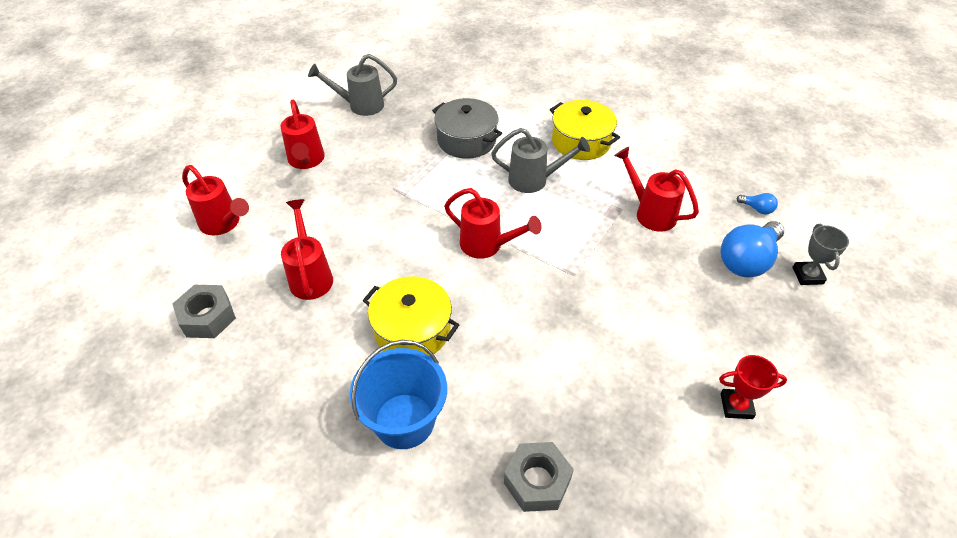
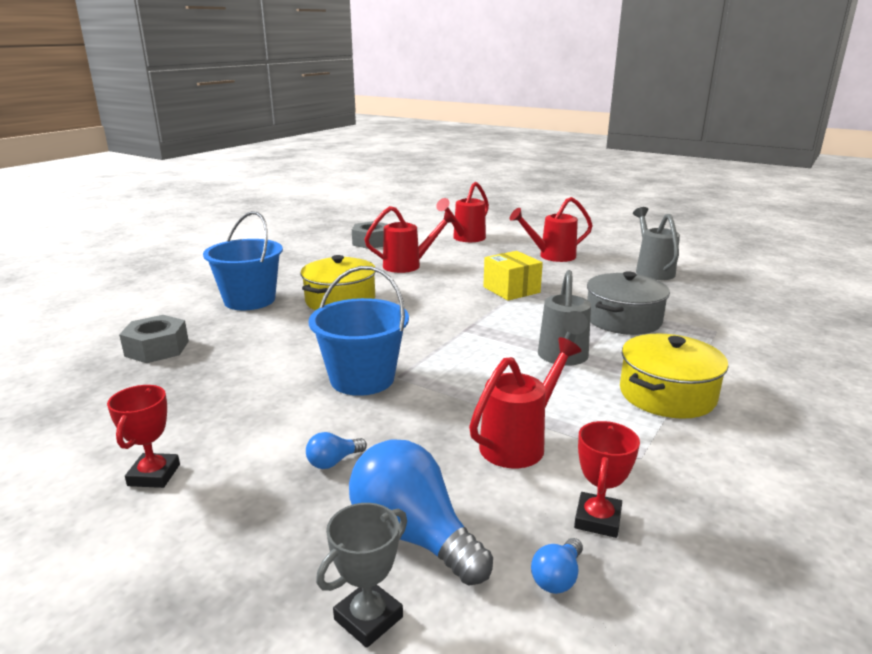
camera: 90 degrees right, 25 degrees down
red watering can [444,188,542,259] -> none
grey trophy [792,224,849,285] -> grey trophy turned 45 degrees counterclockwise [316,503,407,648]
none -> blue light bulb [306,432,367,469]
none -> blue bucket [309,266,409,396]
none -> yellow box [483,251,543,301]
none -> red trophy [574,421,640,538]

